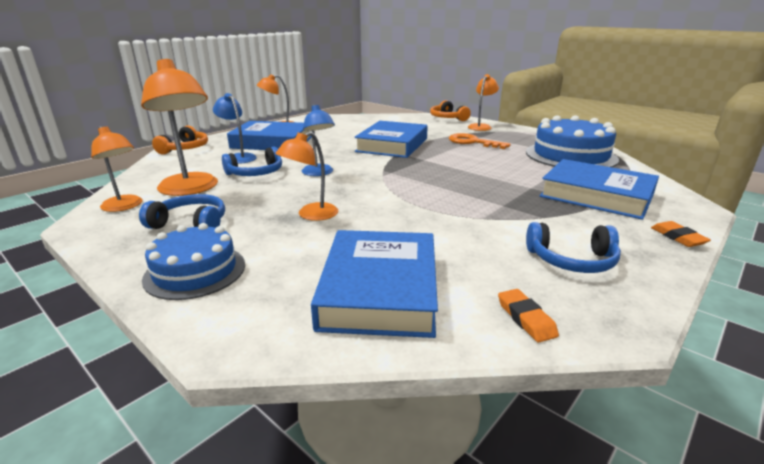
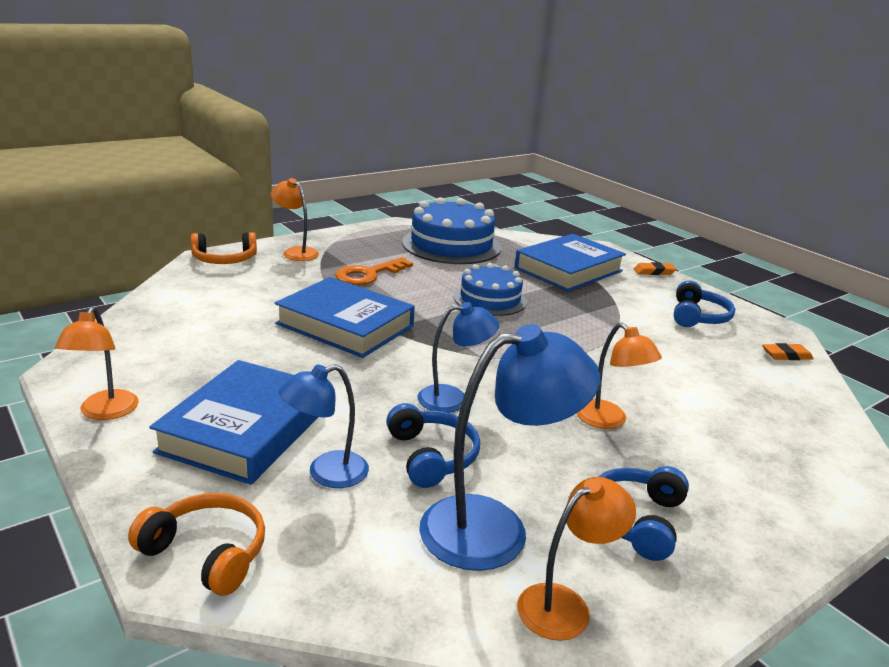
camera: 80 degrees left, 0 degrees up
orange lamp [141,59,218,196] -> blue lamp [419,324,600,571]
blue cake [142,223,245,300] -> blue cake moved to [454,263,527,316]
blue book [311,230,438,338] -> none

